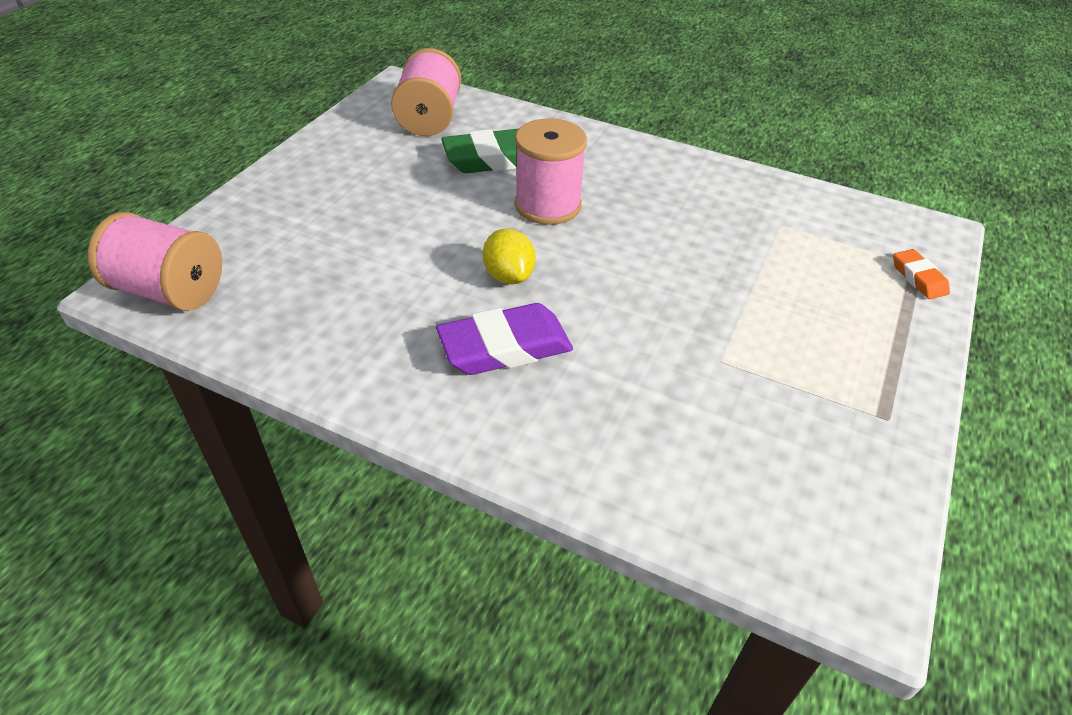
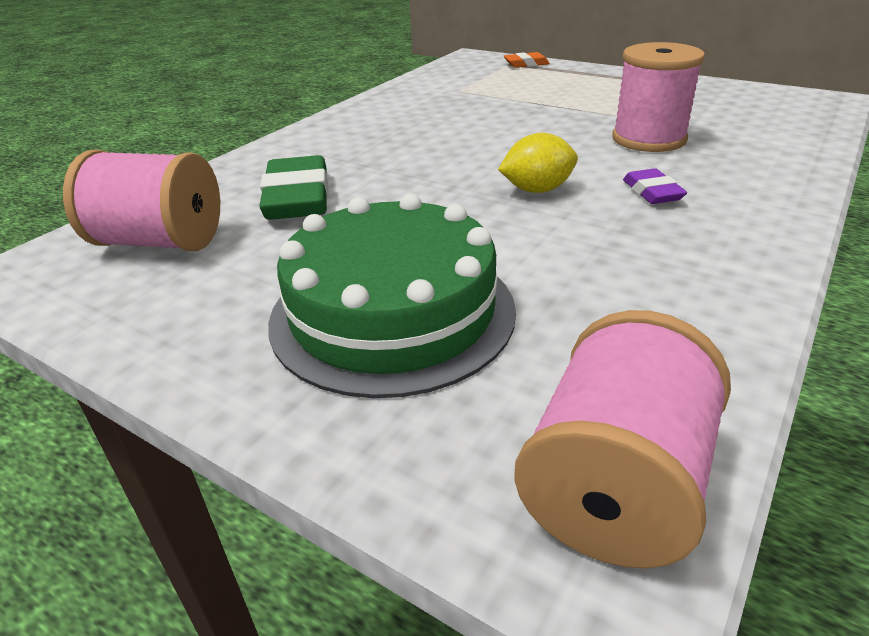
camera: 80 degrees left, 10 degrees down
purple eraser [436,303,573,375] -> purple eraser [623,168,687,204], size x0.53
pink spool [515,118,587,225] -> pink spool moved to [612,42,705,152]
none -> green cake [268,194,516,398]

